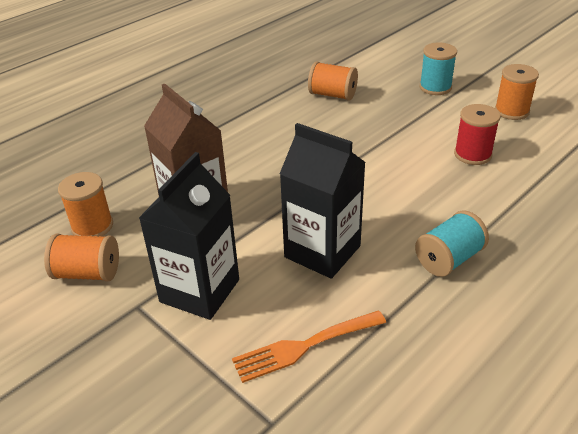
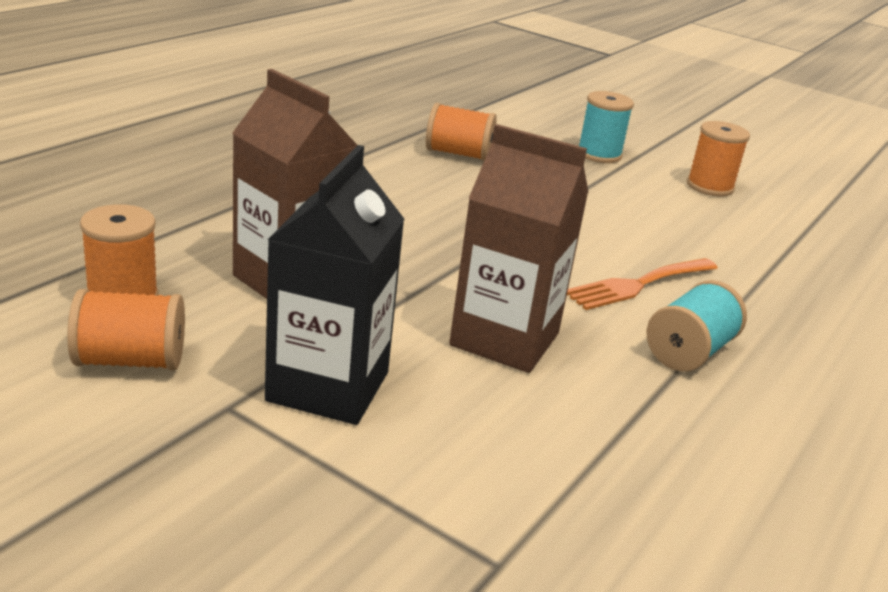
camera: 15 degrees left, 10 degrees down
orange fork [232,310,386,383] -> orange fork moved to [567,258,718,310]
black carton [280,123,366,279] -> brown carton [449,124,589,373]
red spool [454,104,500,165] -> none

